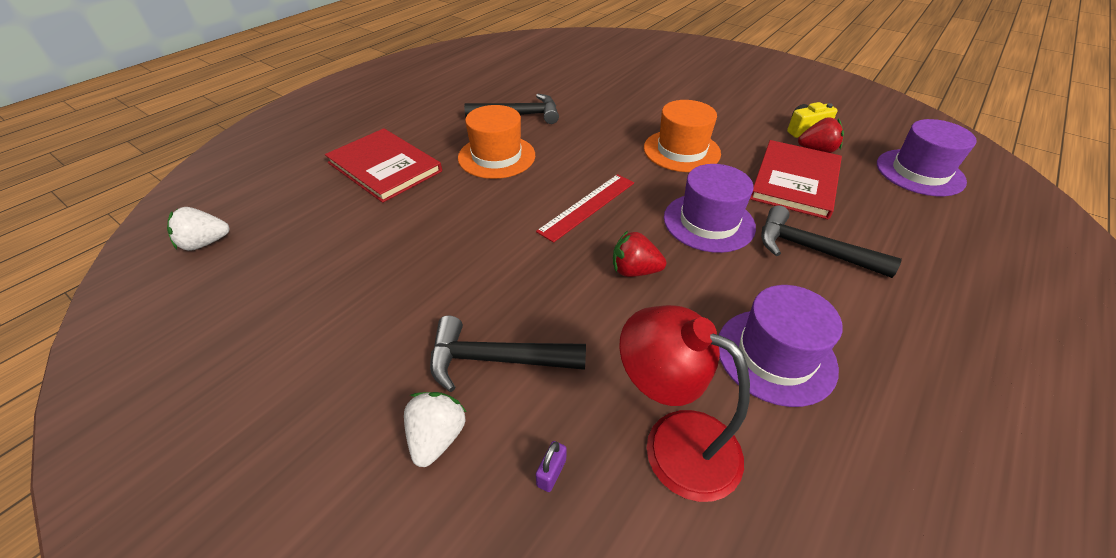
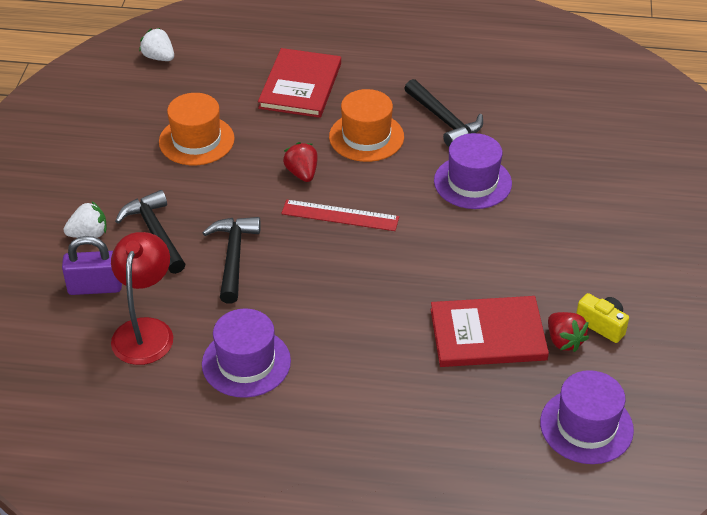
camera: 60 degrees right, 0 degrees up
purple padlock [536,441,567,492] -> purple padlock [62,236,122,295], size x2.24
red strawberry [613,231,666,277] -> red strawberry moved to [283,142,318,182]
orange hat [644,100,721,172] -> orange hat moved to [159,93,235,165]
purple hat [664,164,756,253] -> purple hat moved to [434,133,512,209]
black hammer [761,205,902,278] -> black hammer moved to [203,217,261,303]

